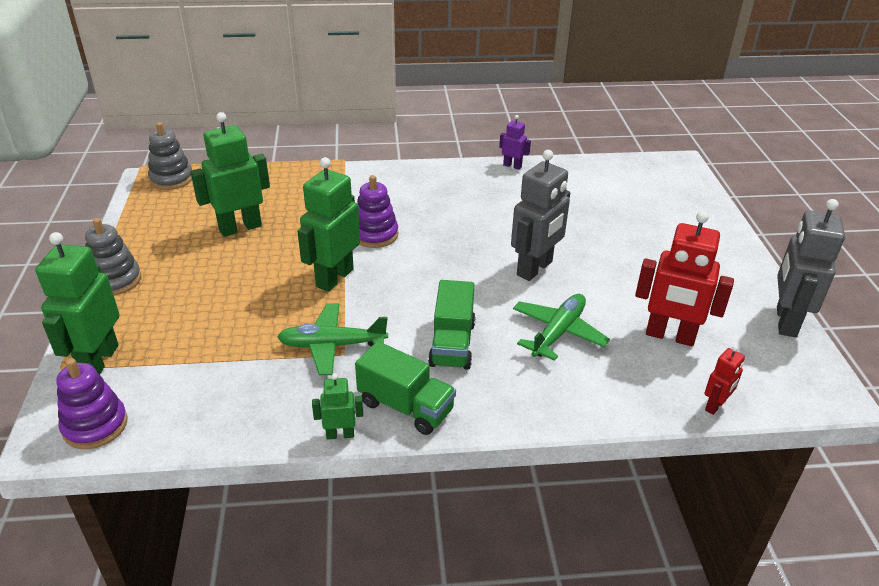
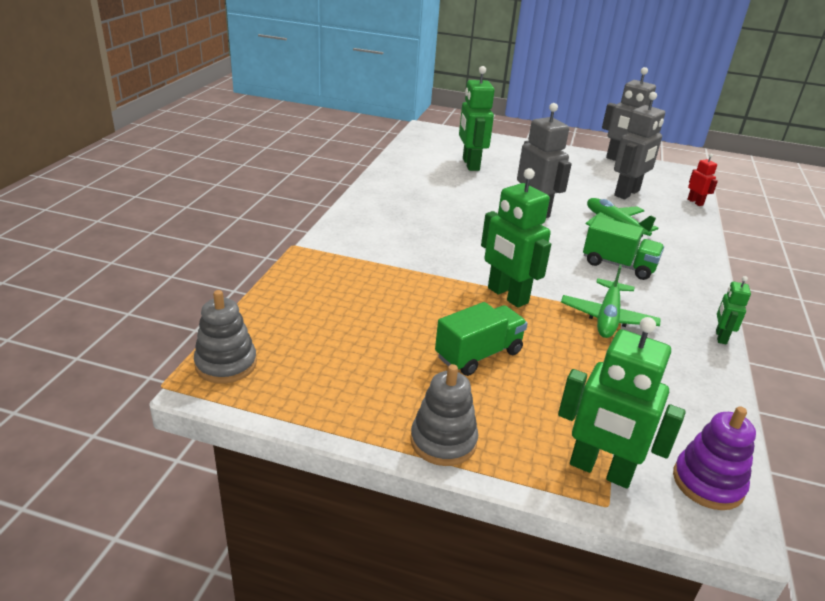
camera: 70 degrees left, 5 degrees down
green robot [191,112,270,237] -> green robot moved to [459,66,495,171]
green truck [355,341,456,435] -> green truck moved to [435,302,528,376]
purple stacking toy [357,175,398,248] -> none
purple robot [499,115,531,170] -> none
red robot [635,211,734,346] -> grey robot [614,92,665,199]

